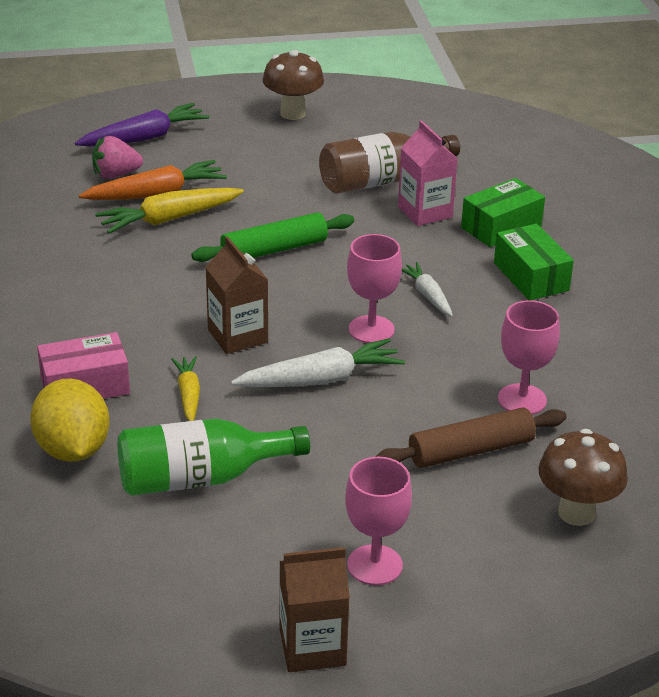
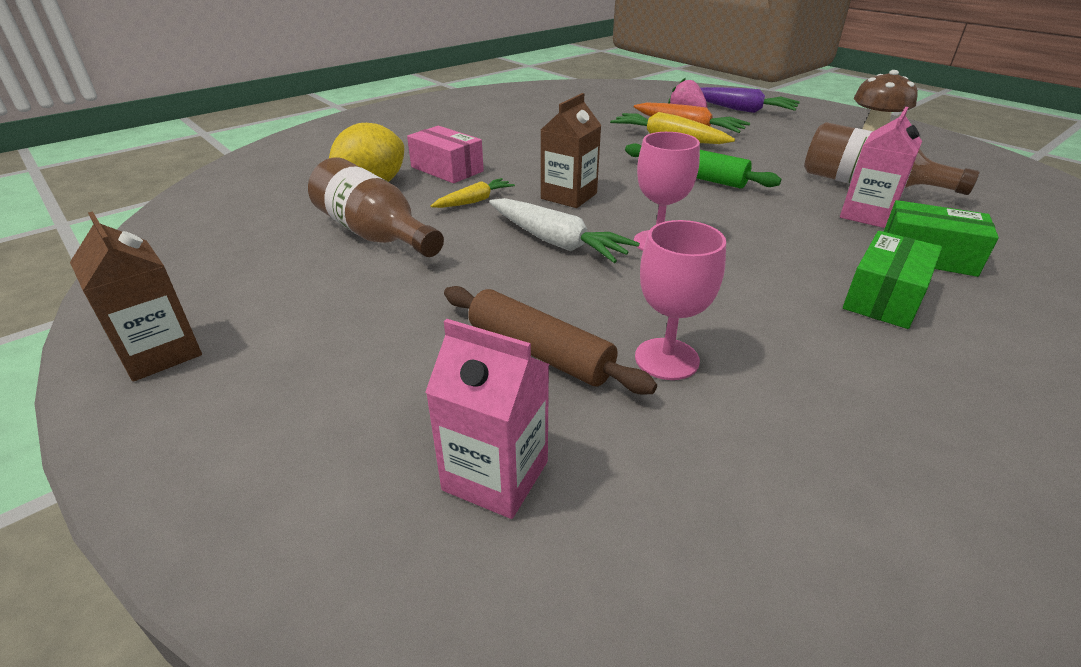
camera: 60 degrees right, 0 degrees up
green bottle [117,419,310,496] -> brown bottle [308,157,444,257]
pink goblet [345,457,412,586] -> none
white carrot [402,262,453,317] -> none
brown mushroom [538,429,628,526] -> pink carton [425,319,550,519]

